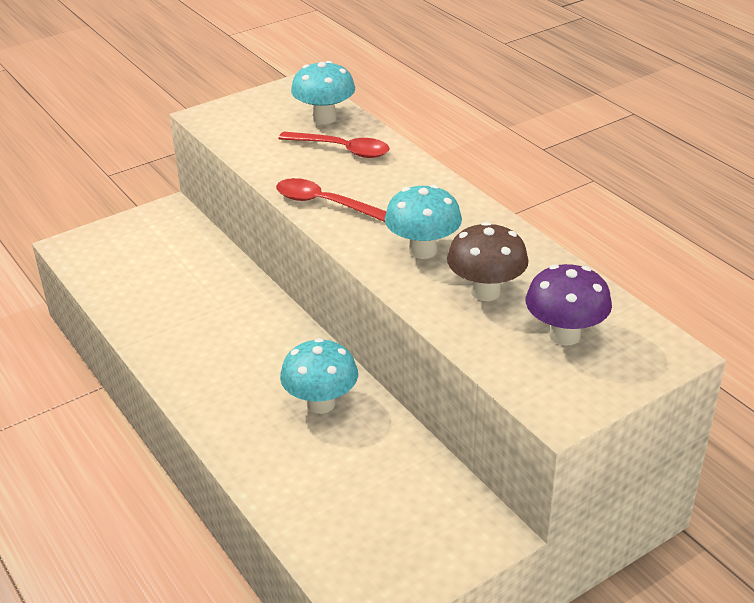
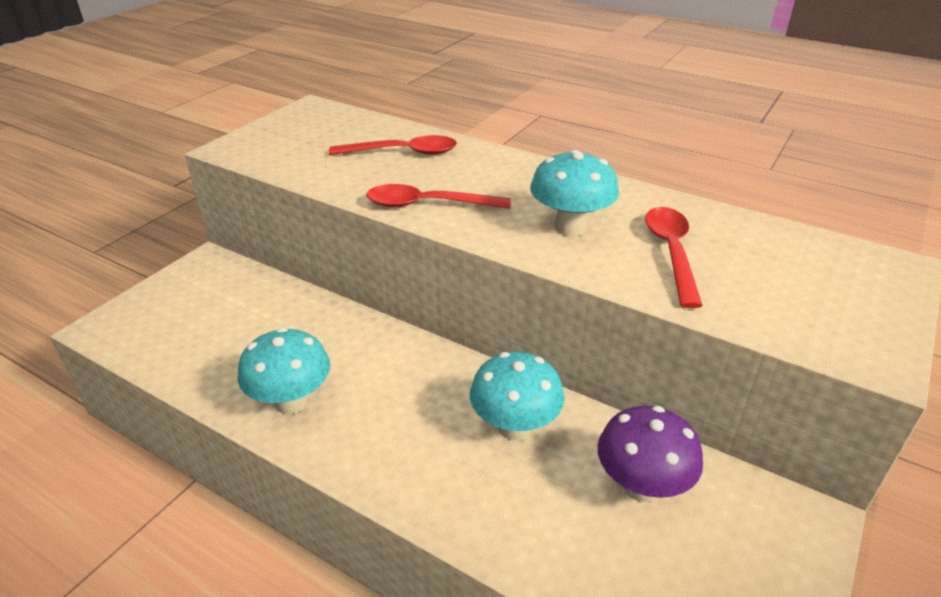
camera: 25 degrees left, 0 degrees up
turquoise mushroom [291,61,355,124] -> turquoise mushroom moved to [238,328,330,414]
brown mushroom [447,222,529,301] -> red spoon [645,207,703,308]
purple mushroom [526,264,612,346] -> purple mushroom moved to [598,406,703,502]

